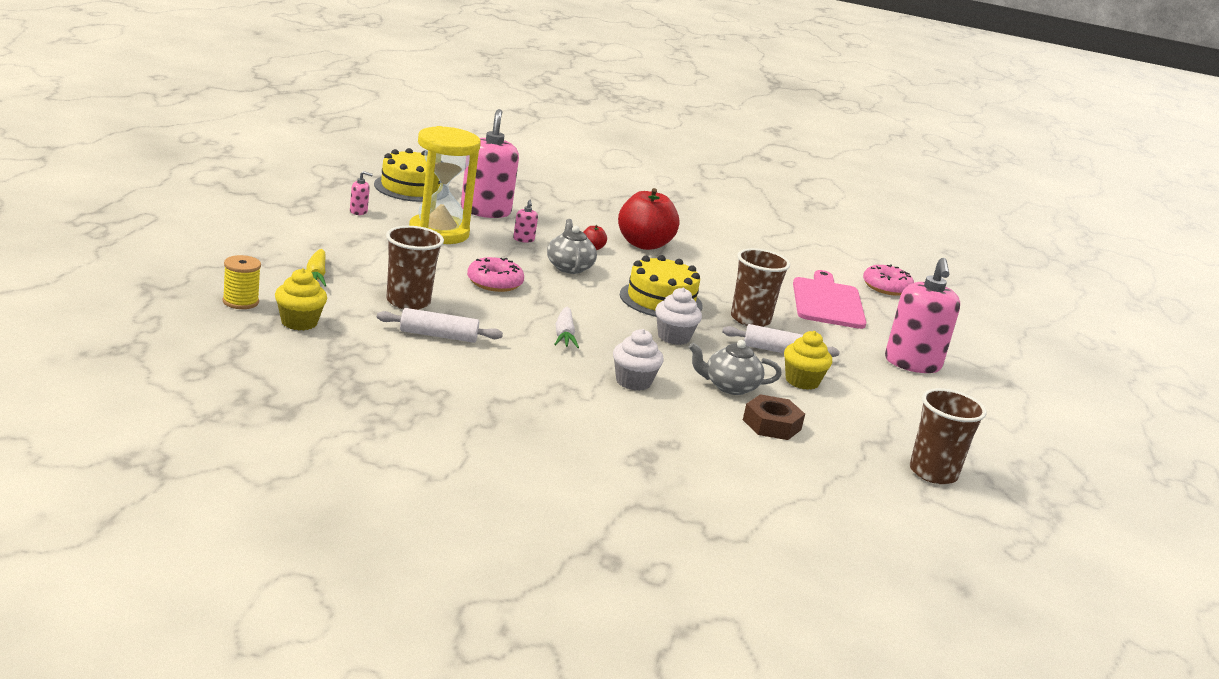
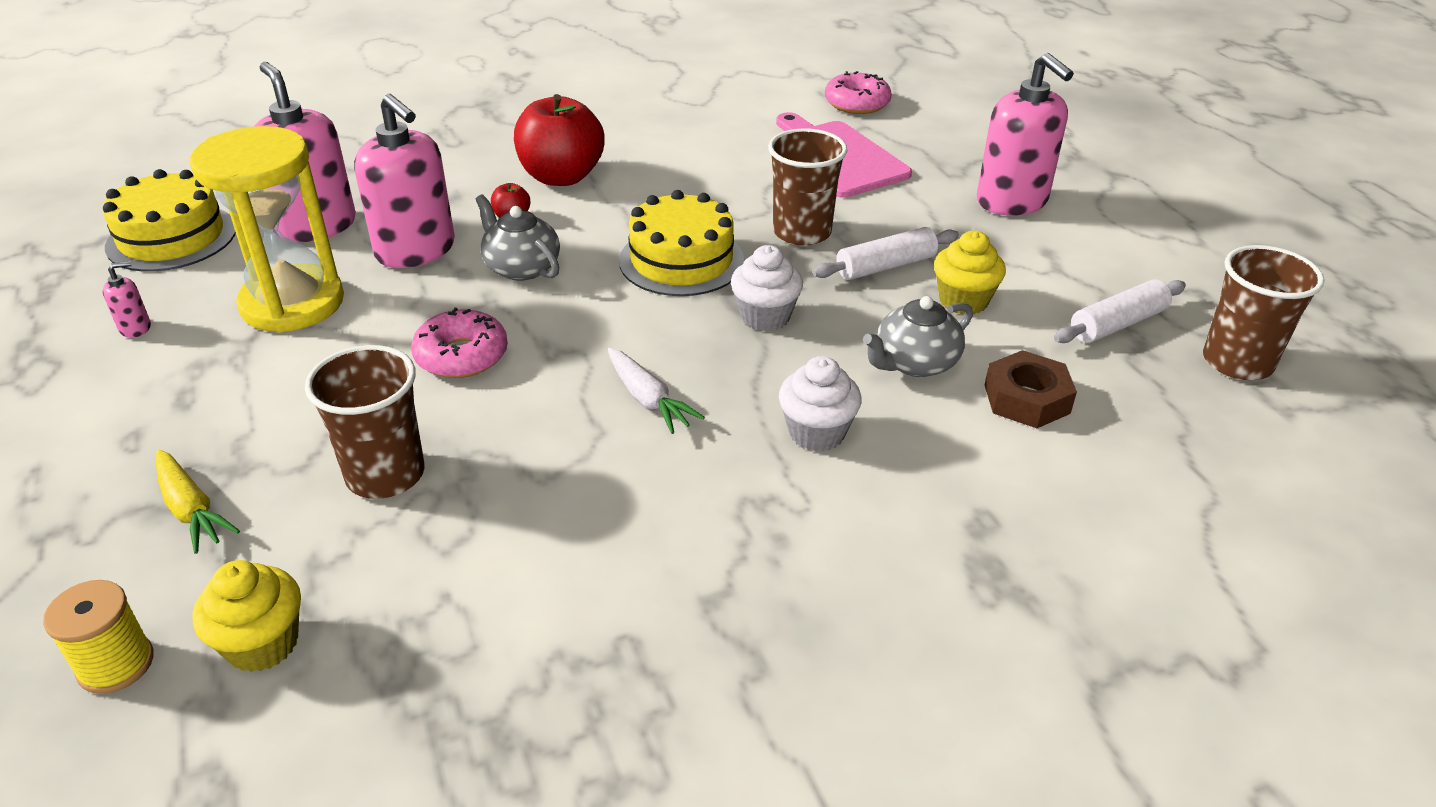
camera: 30 degrees left, 15 degrees up
white rolling pin [377,308,503,343] -> white rolling pin moved to [1054,279,1186,343]
pink soap dispenser [513,200,538,243] -> pink soap dispenser [354,94,455,268], size x2.45

